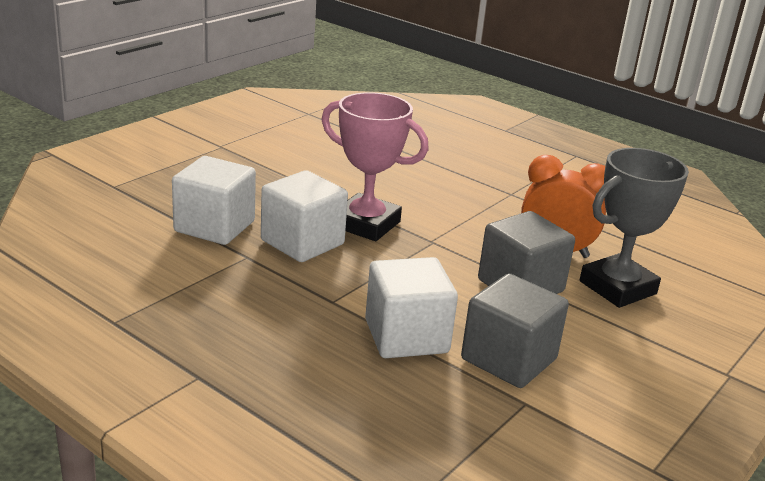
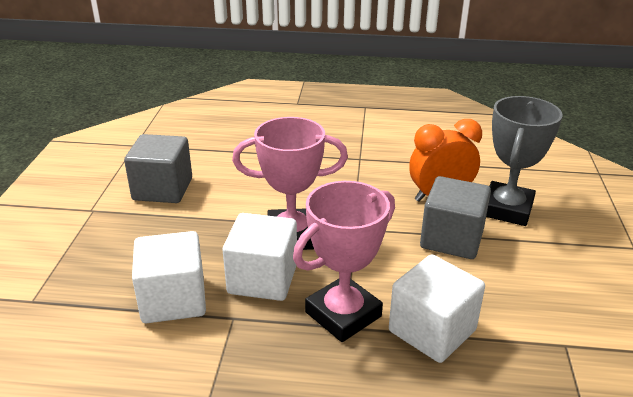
camera: 30 degrees left, 5 degrees up
grey cube [461,273,569,388] -> grey cube moved to [124,134,192,203]
none -> pink trophy [293,181,395,342]

